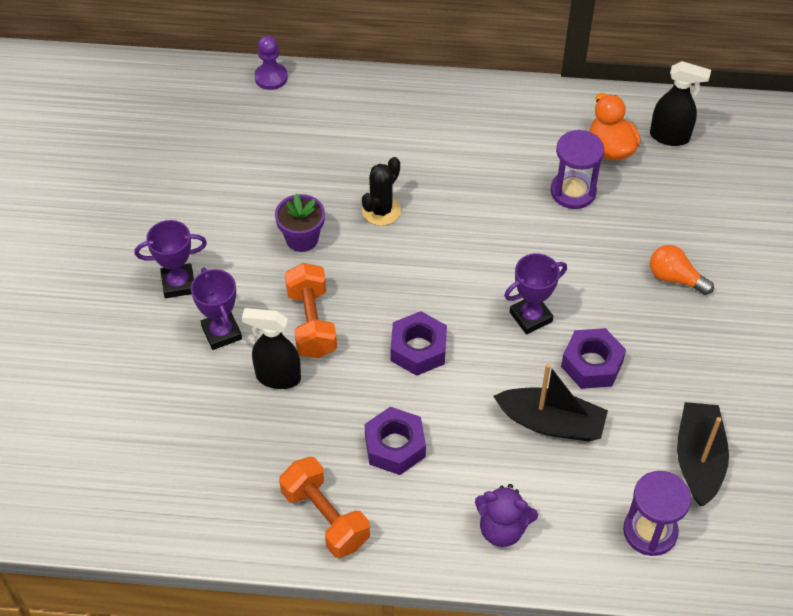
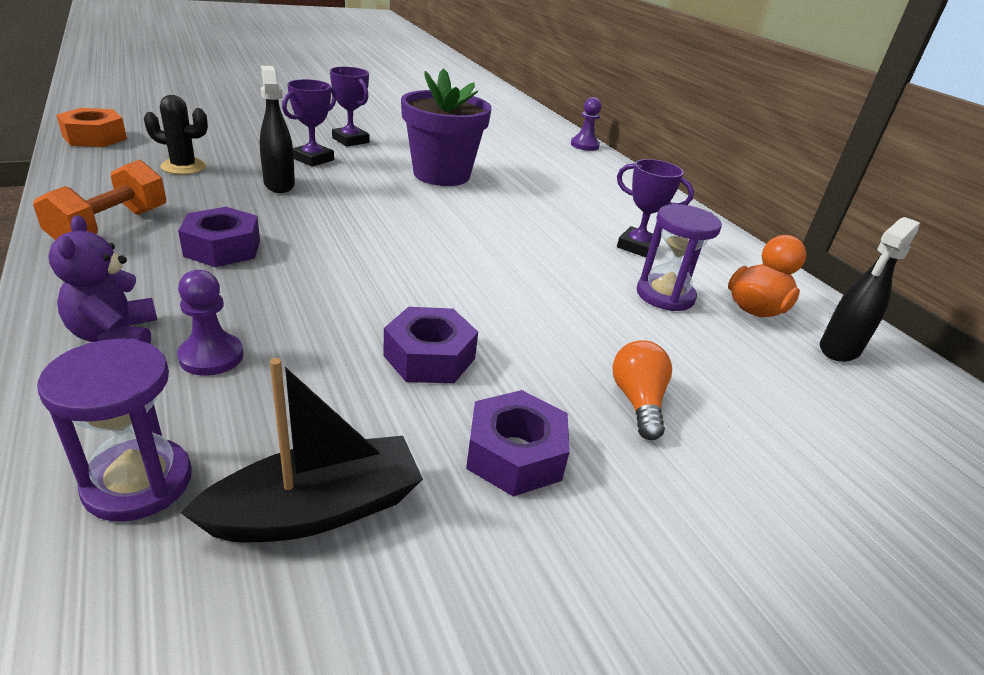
camera: 55 degrees right, 20 degrees down
purple flower pot [275,193,325,252] -> purple flower pot [401,68,492,186], size x1.82
orange dumbbell [285,263,337,358] -> none
black cactus [362,157,401,226] -> black cactus moved to [144,95,208,175]
purple nut [391,311,447,376] -> purple nut moved to [466,390,570,497]
black boat [493,364,608,441] -> none
purple trophy [504,253,567,334] -> purple trophy moved to [617,159,694,257]
black spray bottle [650,61,711,146] -> black spray bottle turned 60 degrees clockwise [820,217,920,362]
none -> orange nut [56,108,127,147]
none -> purple pawn [177,270,243,376]

